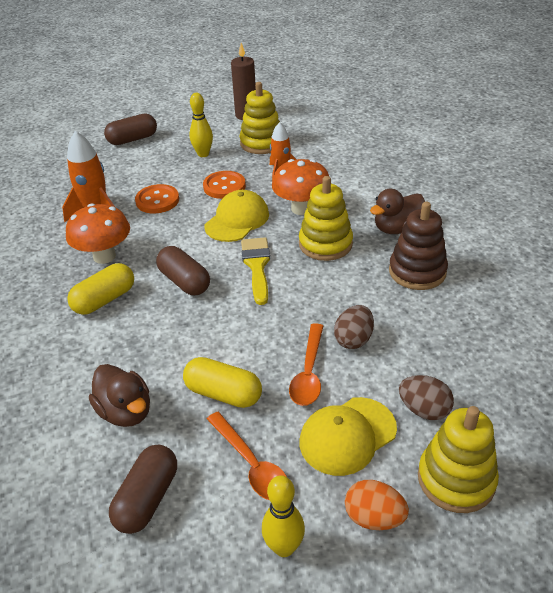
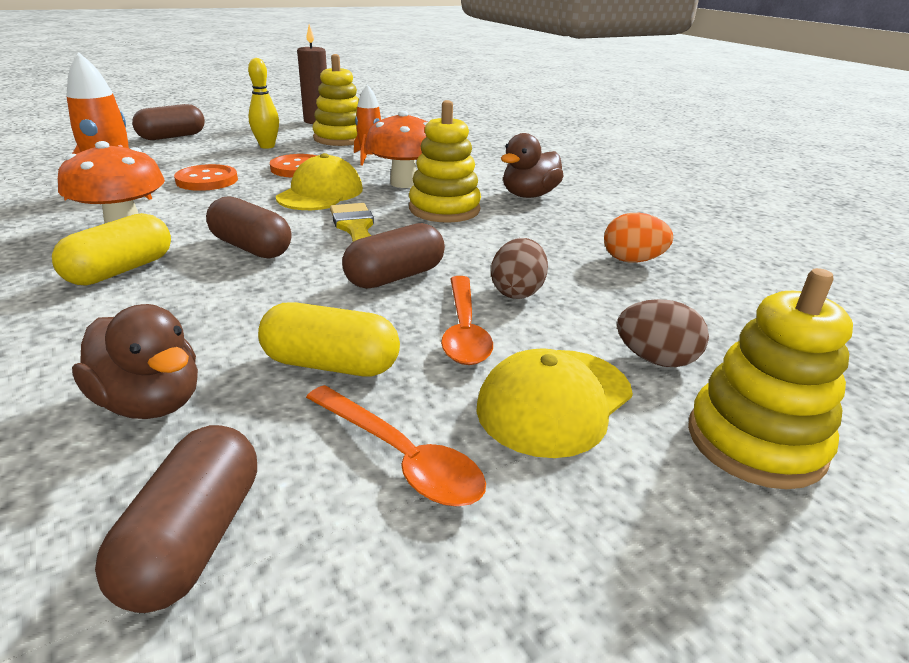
camera: 15 degrees left, 10 degrees down
yellow bowling pin [262,475,305,557] -> none
orange egg [345,480,409,530] -> orange egg moved to [604,213,673,263]
brown stacking toy [389,202,448,290] -> none
none -> brown capsule [342,223,445,289]

